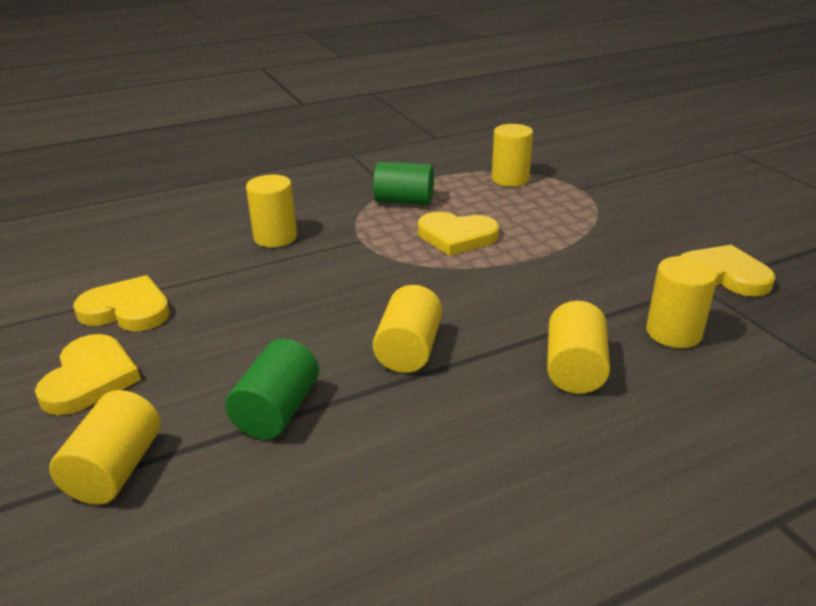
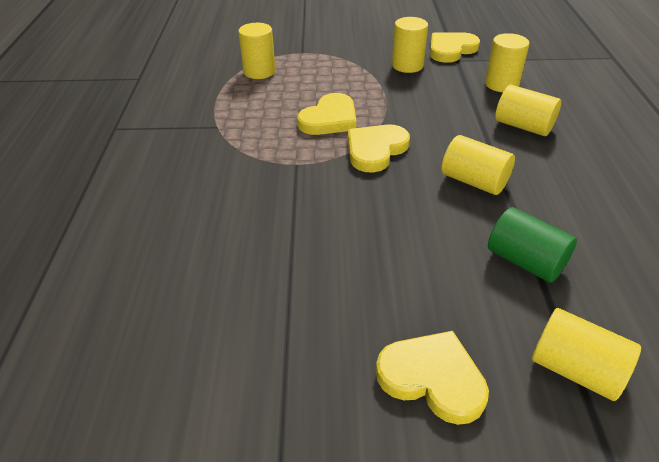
camera: 65 degrees left, 10 degrees up
yellow heart [74,275,170,331] -> yellow heart moved to [348,124,410,173]
yellow cylinder [246,175,297,248] -> yellow cylinder moved to [392,17,428,73]
green cylinder [373,162,434,205] -> none

